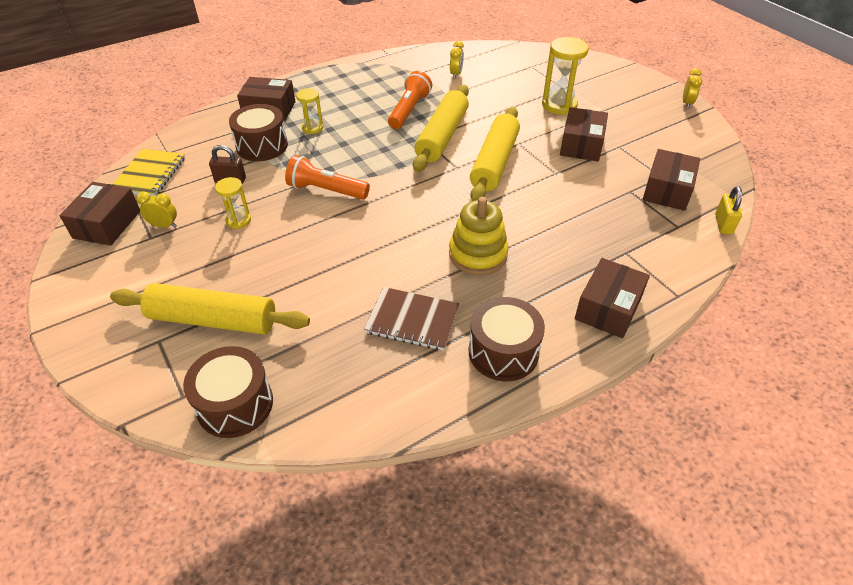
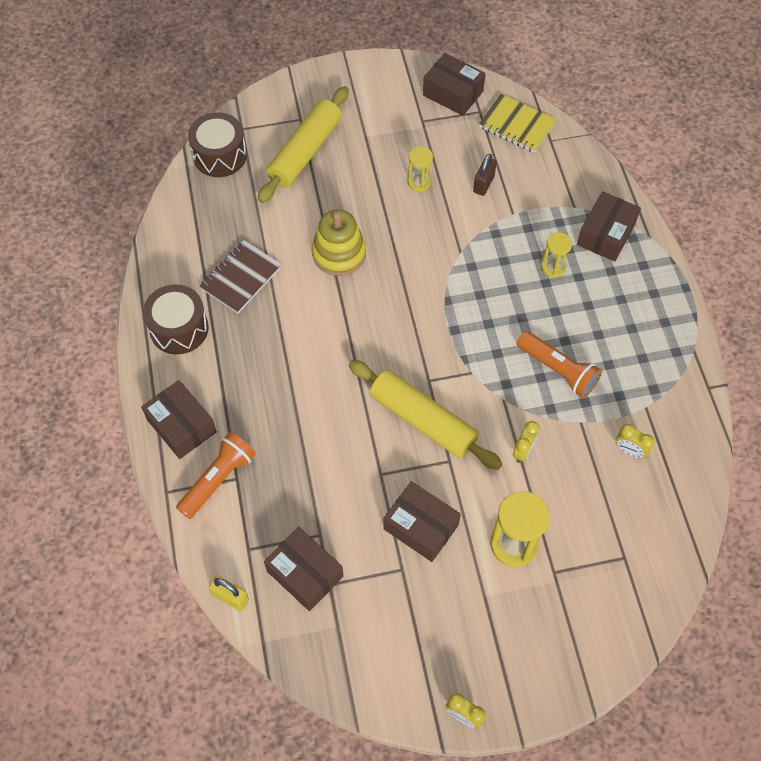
camera: 110 degrees right, 15 degrees up
yellow clock [136,192,177,228] -> yellow clock moved to [513,421,540,463]
brown drum [229,104,288,161] -> none
orange flashlight [285,155,370,199] -> orange flashlight moved to [176,432,256,519]
yellow rolling pin [413,85,469,172] -> none
yellow stacking toy [449,197,509,275] -> yellow stacking toy moved to [312,209,366,276]

